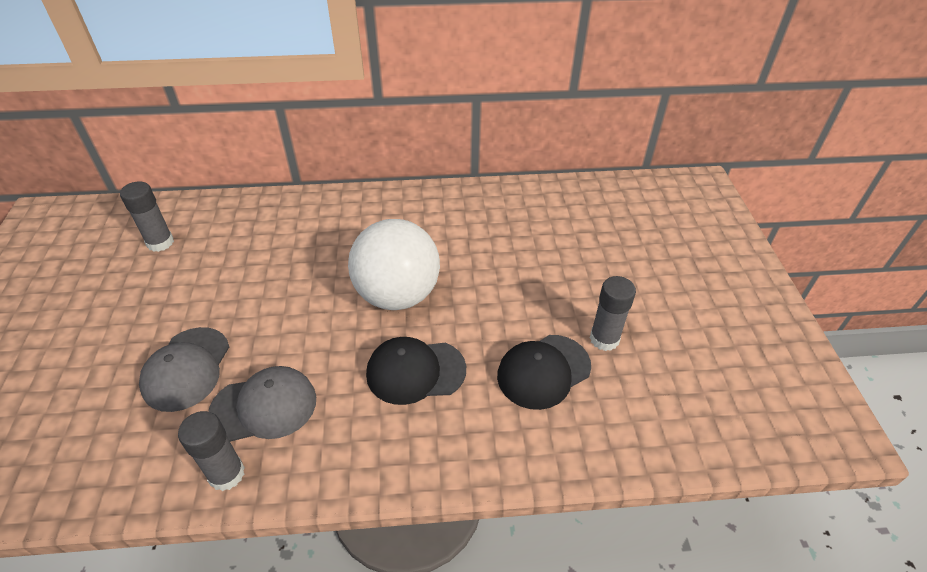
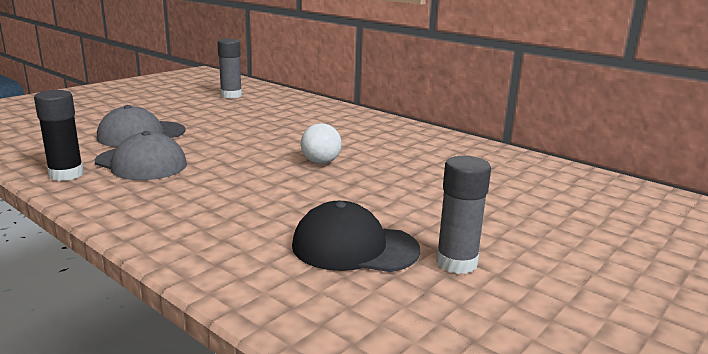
camera: 45 degrees right, 25 degrees down
grey glue stick [178,411,245,491] -> black glue stick [34,90,84,181]
white ball [348,219,440,310] -> white ball [301,123,342,164], size x0.45
black cap [366,337,466,405] -> none

